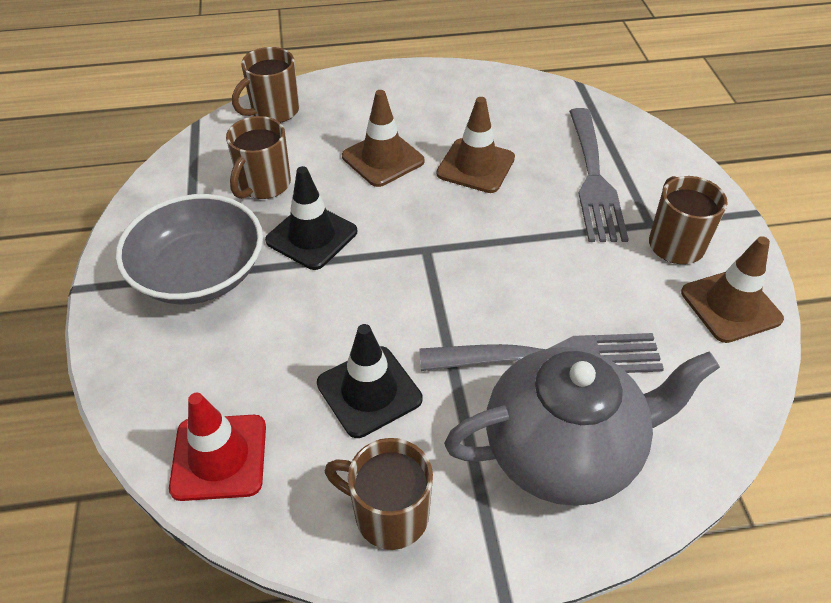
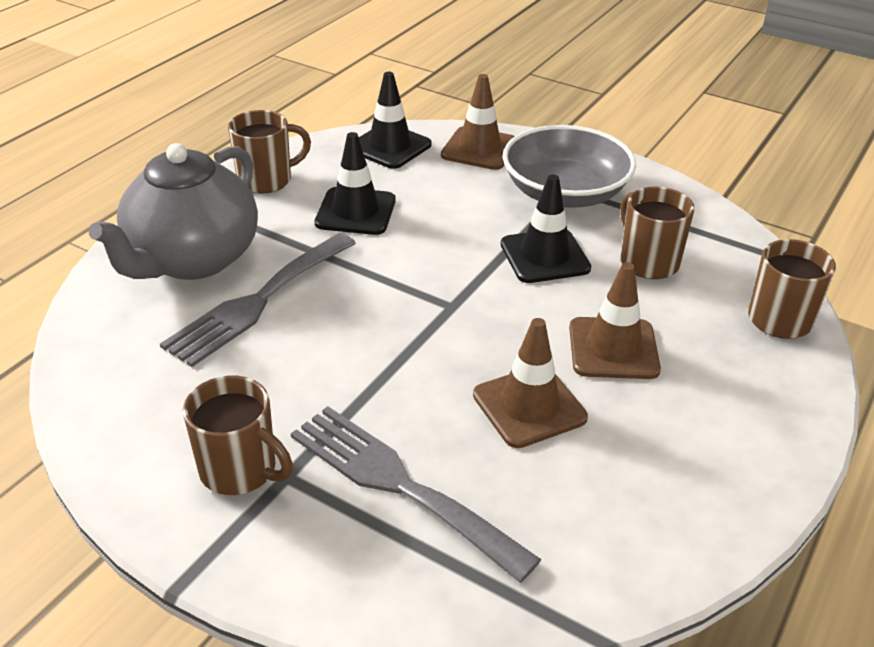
camera: 130 degrees right, 10 degrees down
red traffic cone [169,393,266,501] -> black traffic cone [359,72,432,169]
brown traffic cone [681,236,784,343] -> brown traffic cone moved to [441,74,515,170]

